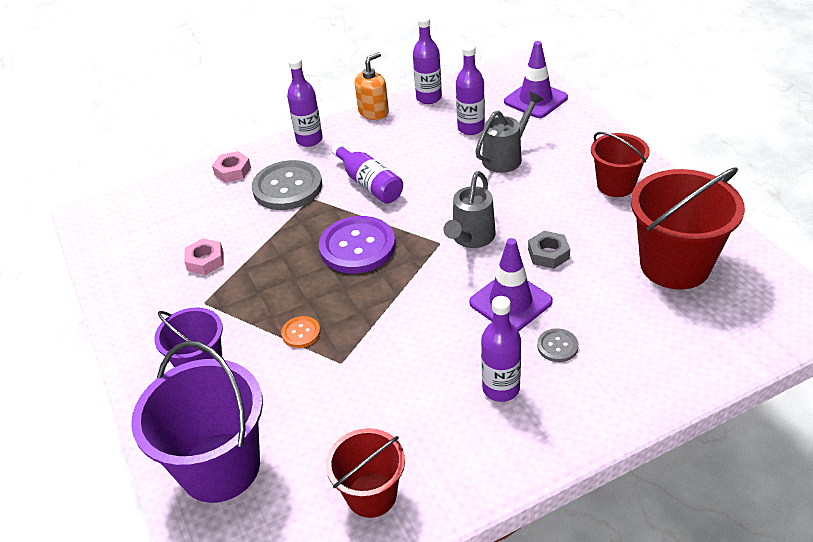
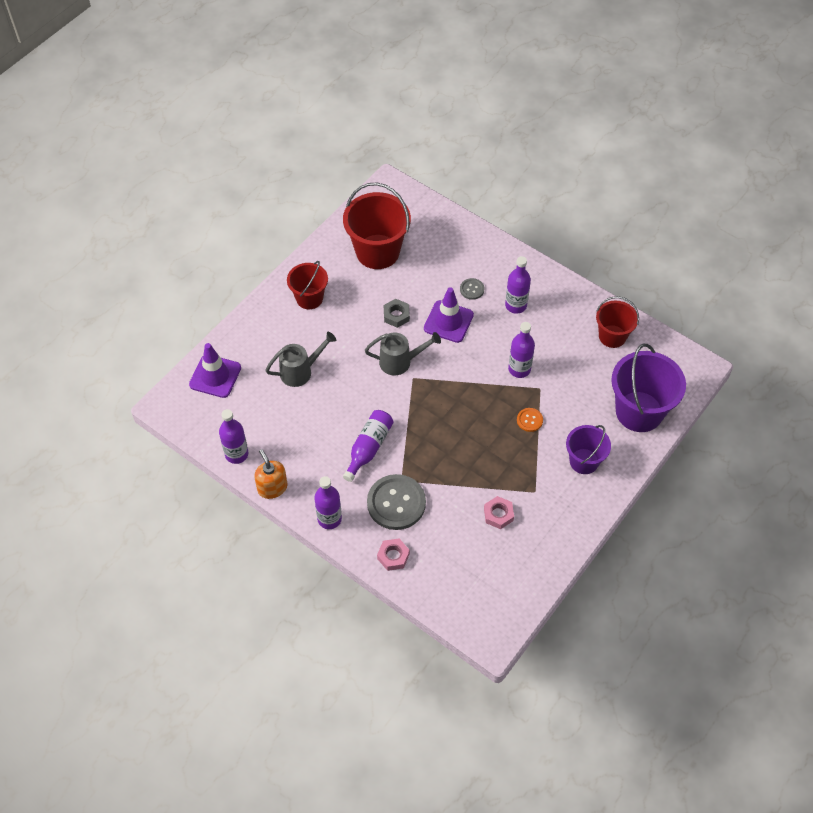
camera: 120 degrees left, 15 degrees up
purple button [319,216,396,273] -> none
orange soap dispenser [355,52,389,120] -> orange soap dispenser turned 45 degrees clockwise [254,449,287,499]
purple bottle [456,44,485,135] -> purple bottle moved to [508,322,535,378]
grey watering can [475,92,544,173] -> grey watering can turned 135 degrees clockwise [265,332,336,387]

